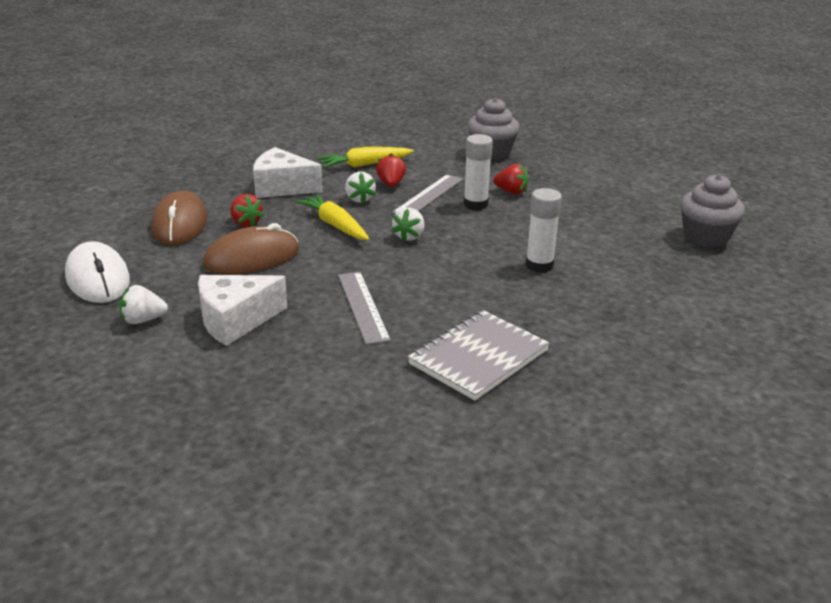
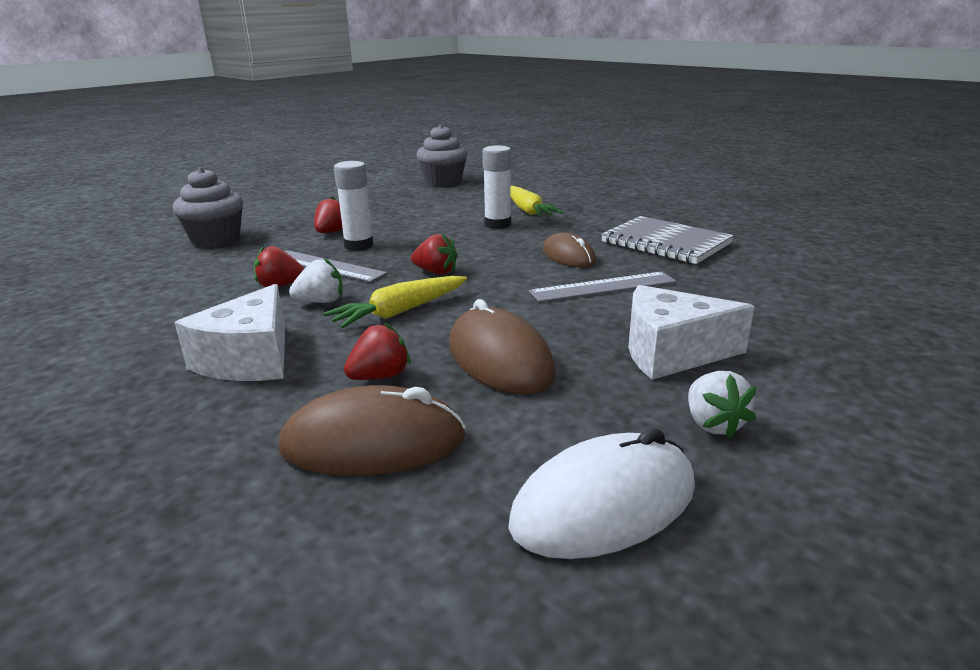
camera: 90 degrees left, 5 degrees down
white cheese [198,275,287,346] -> white cheese turned 120 degrees clockwise [629,285,755,380]
yellow carrot [317,147,414,168] -> yellow carrot moved to [510,186,563,217]
white strawberry [391,207,425,242] -> red strawberry [411,234,458,275]
none -> brown mouse [543,232,596,267]

